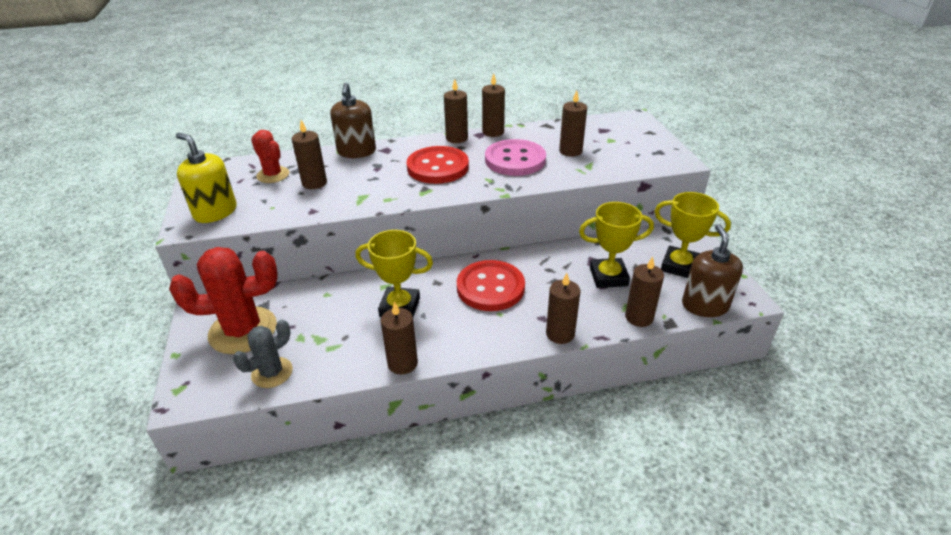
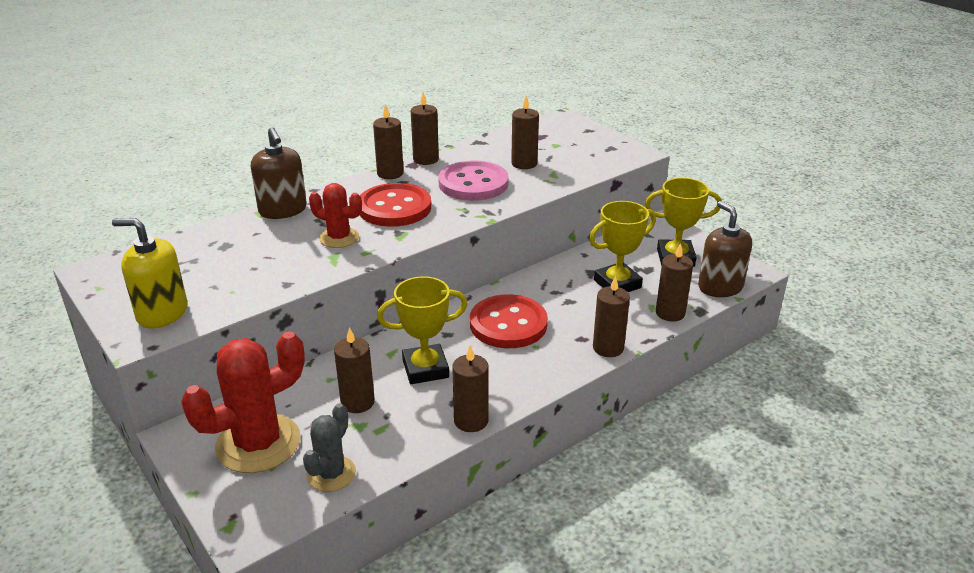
camera: 25 degrees left, 5 degrees down
red cactus [251,130,289,183] -> red cactus moved to [309,183,362,248]
brown candle [292,120,327,189] -> brown candle moved to [334,327,375,413]

